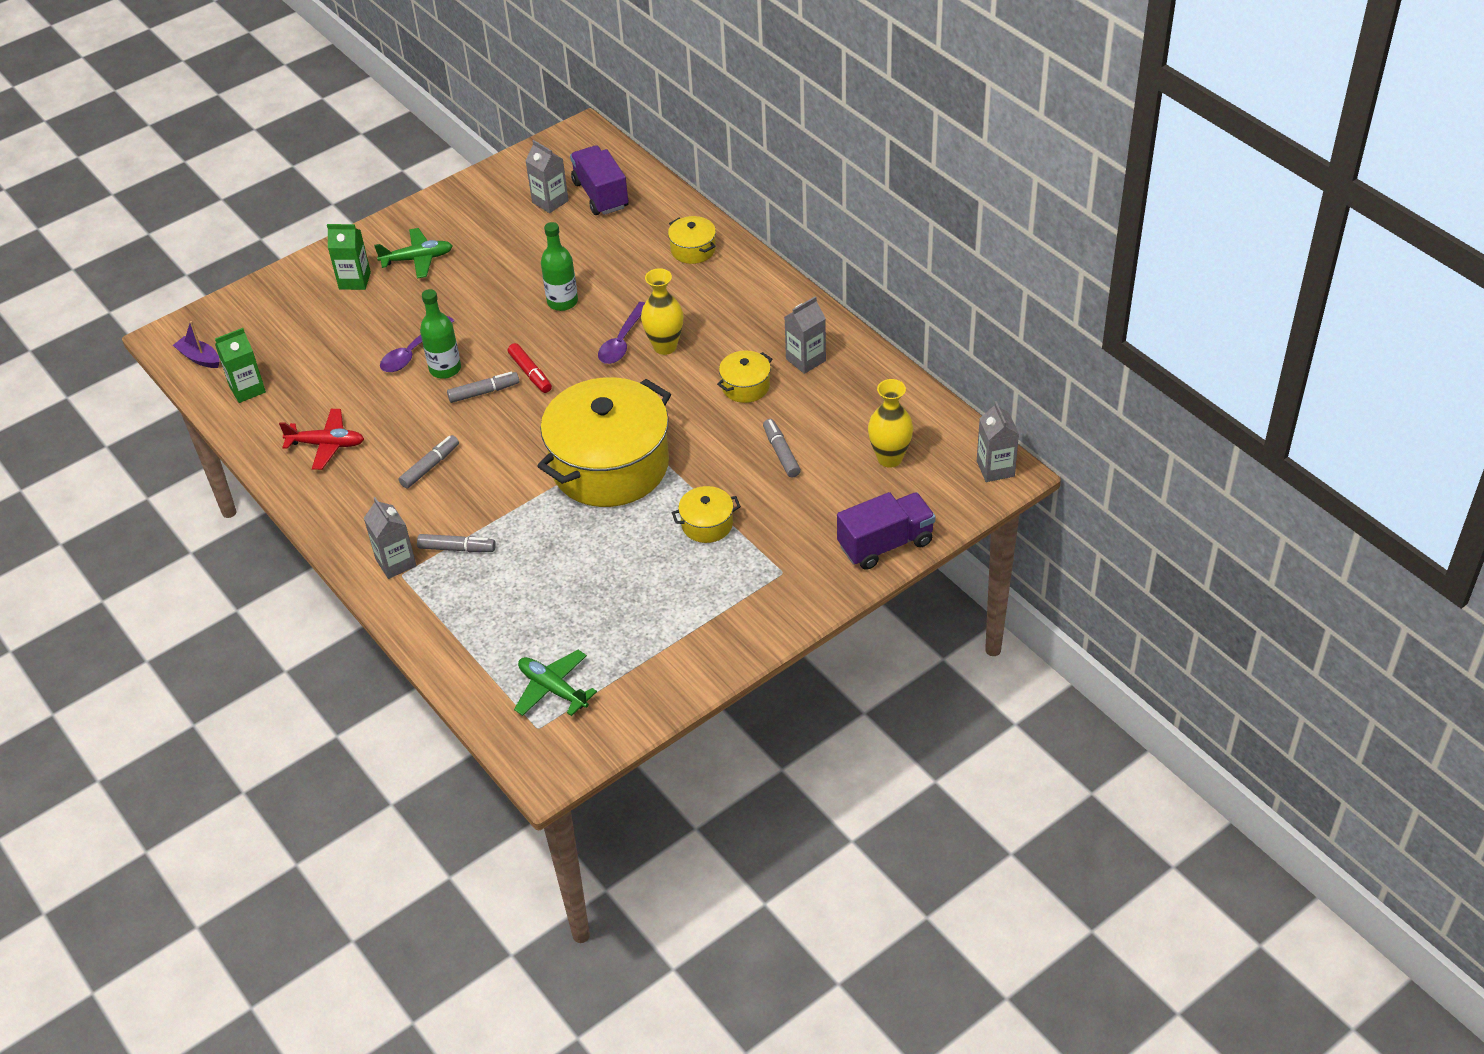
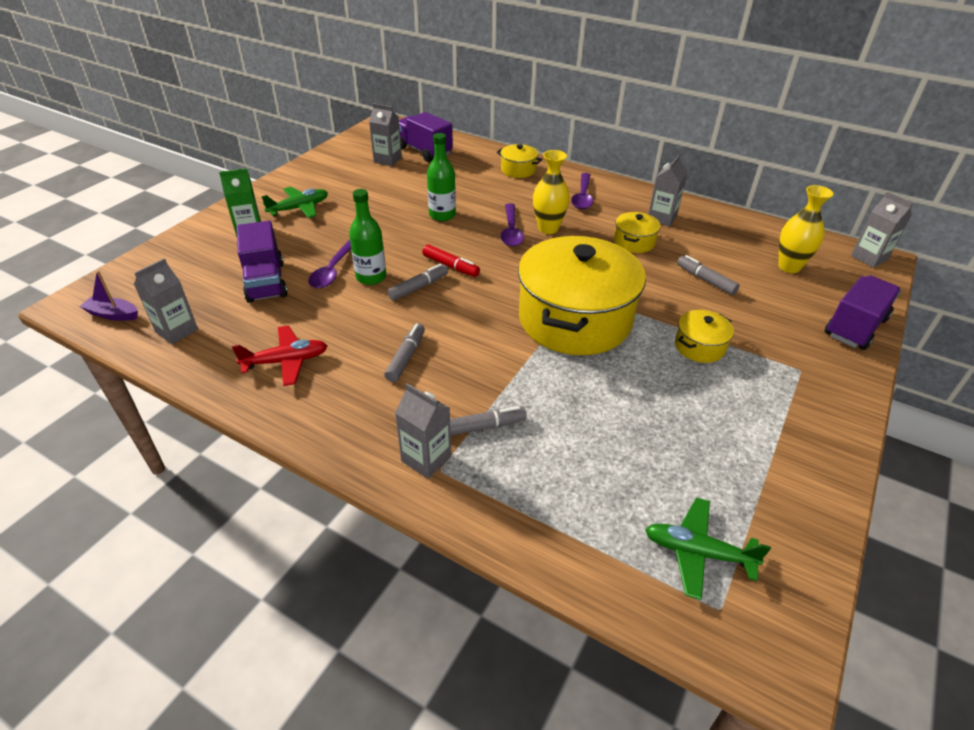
camera: 25 degrees left, 5 degrees down
green carton [215,328,266,403] -> grey carton [134,258,198,344]
none -> purple truck [237,221,288,303]
none -> purple spoon [571,173,593,209]

